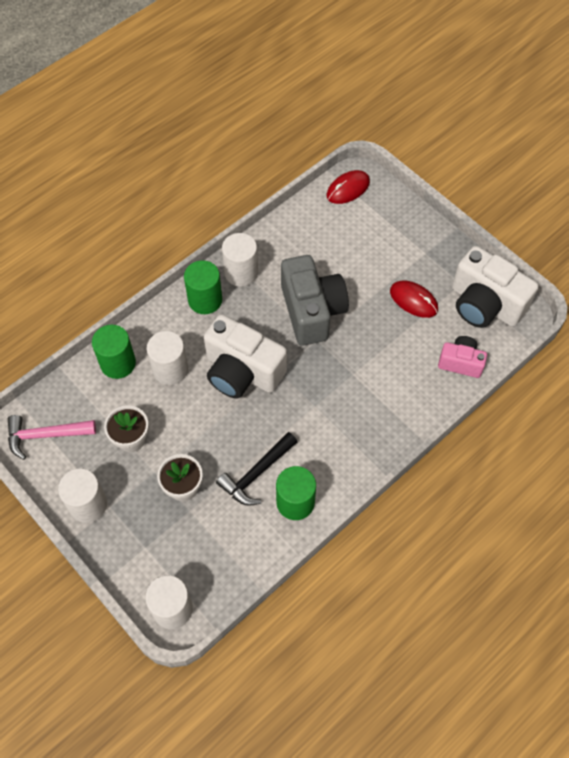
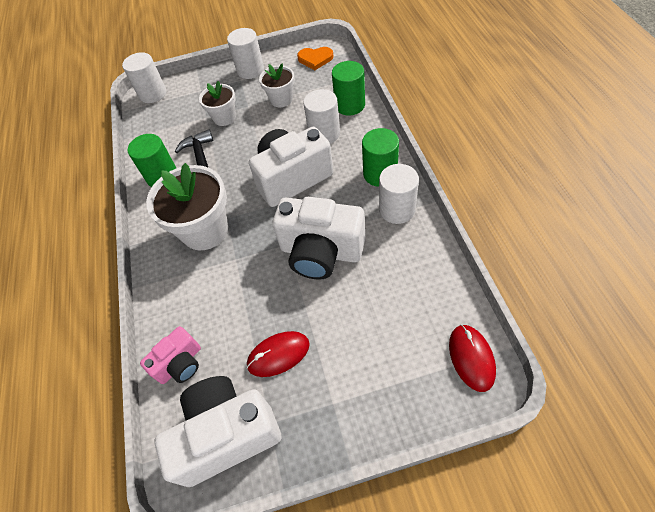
camera: 125 degrees right, 5 degrees down
pink hammer [8,415,96,460] -> orange heart [297,47,334,70]
grey camera [281,255,349,346] -> white camera [272,197,365,280]
none -> white flower pot [146,163,228,250]

